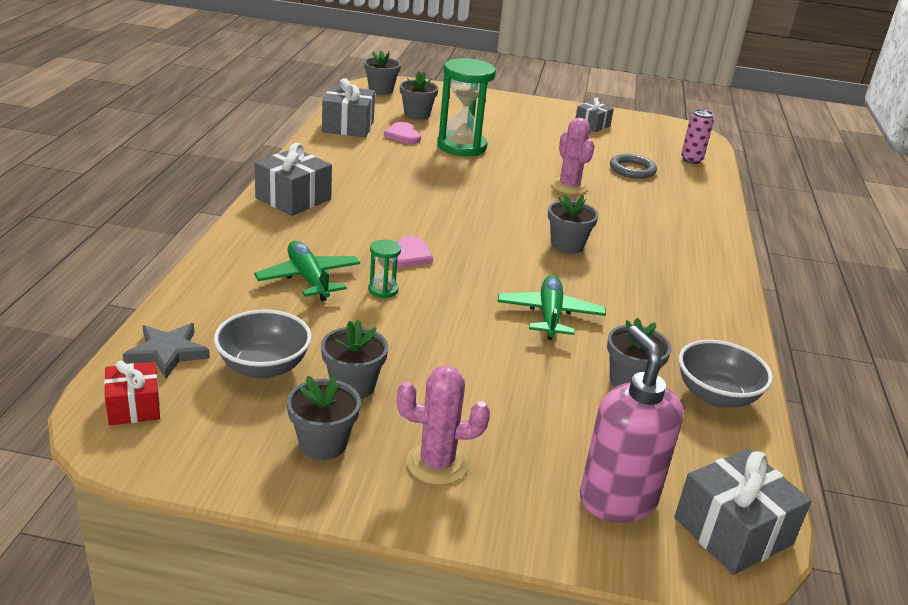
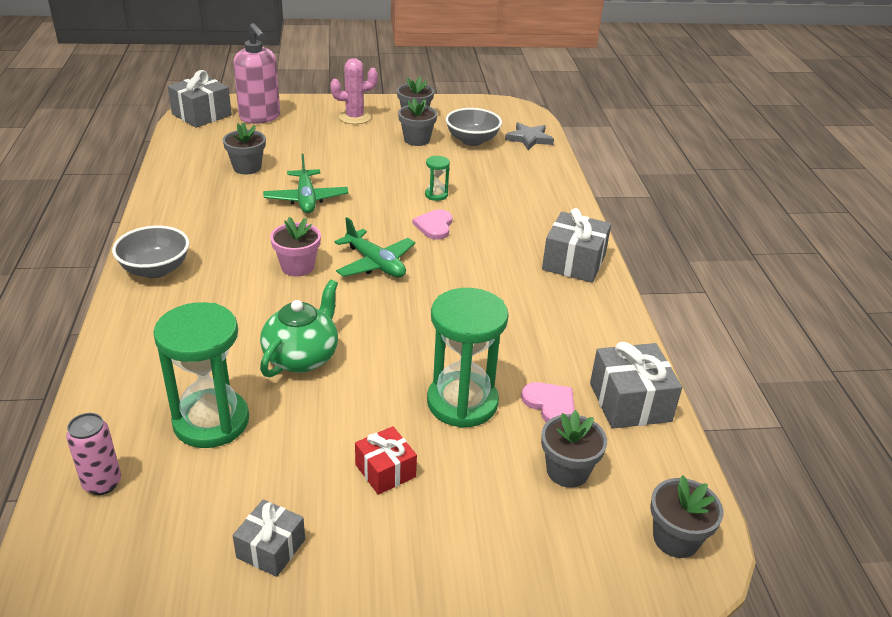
camera: 165 degrees right, 5 degrees up
red gift [104,361,160,425] -> red gift moved to [355,426,417,495]
green plane [254,241,360,301] -> green plane moved to [334,217,415,278]
grey flower pot [548,194,599,254] -> pink flower pot [270,217,321,277]
pink cactus [551,118,595,195] -> green teapot [260,279,338,377]
grey ring [610,154,657,179] -> green hourglass [153,302,249,448]
grey bowl [679,340,773,408] -> grey bowl moved to [112,226,189,278]

